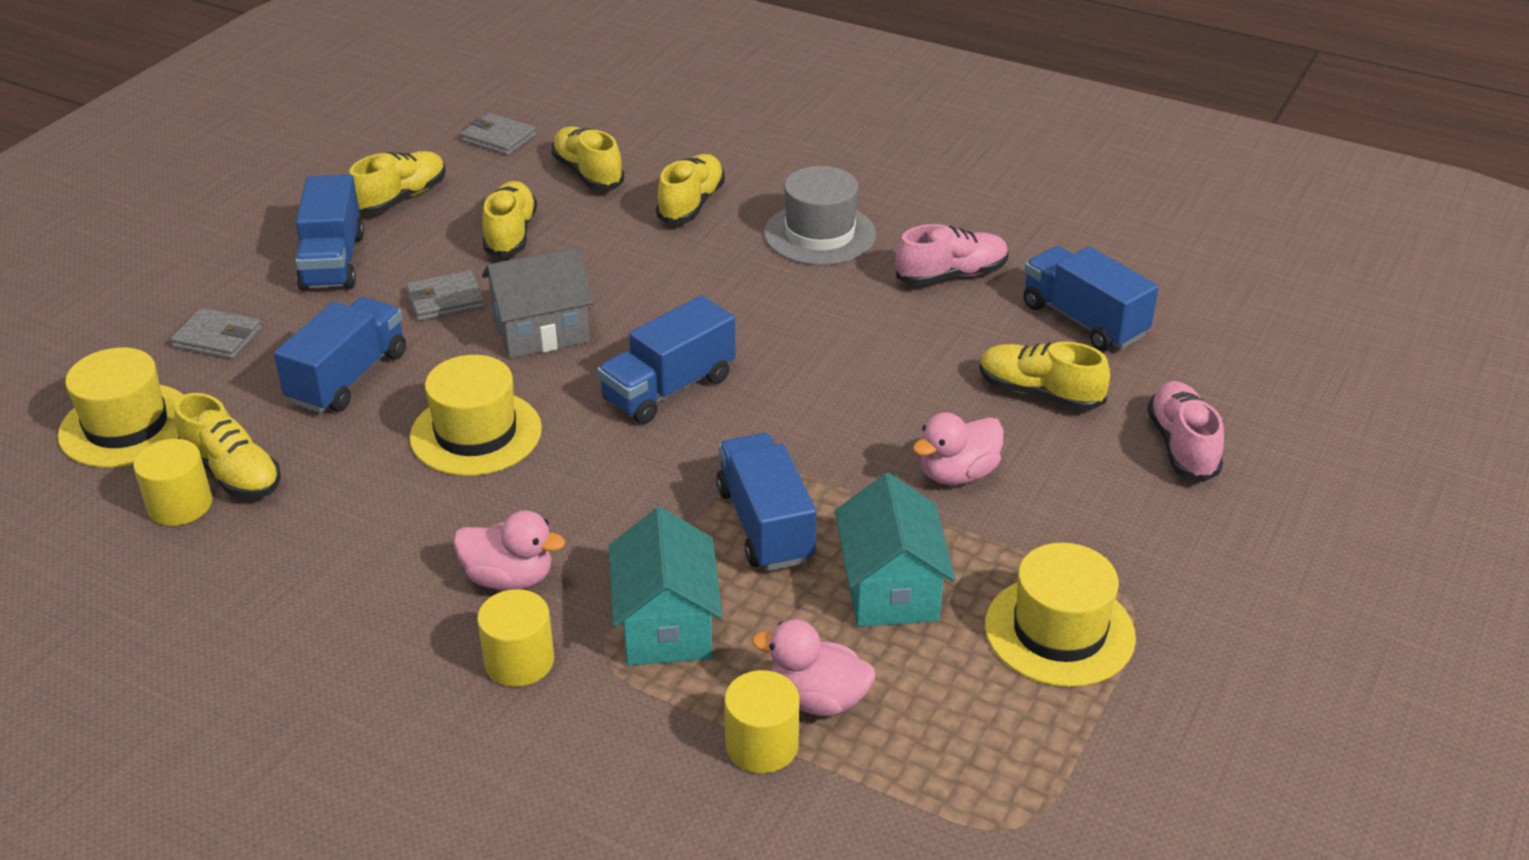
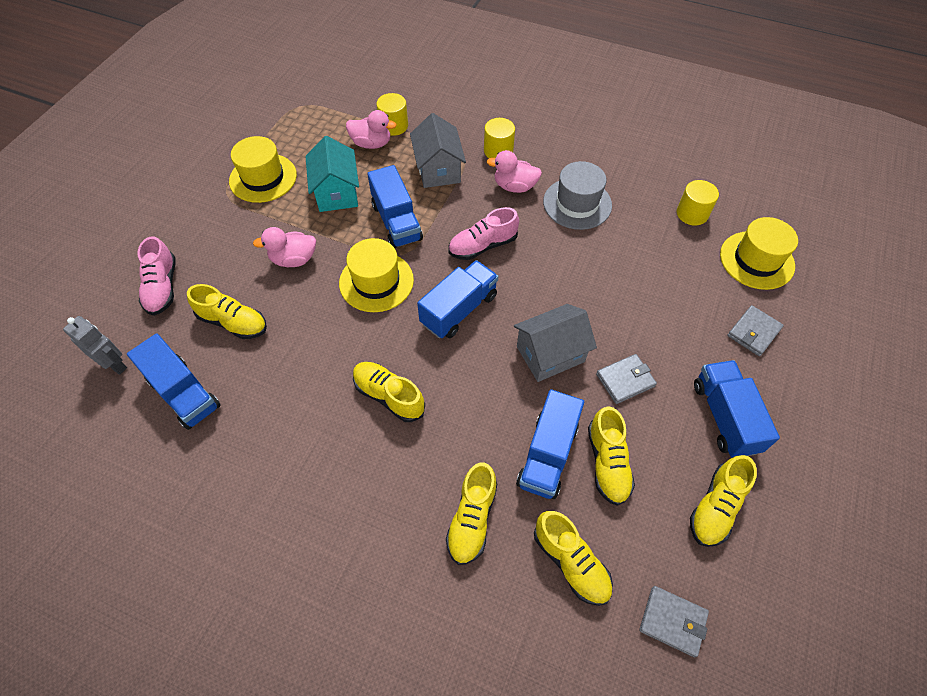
camera: 175 degrees right, 20 degrees up
grey wallet [171,308,262,359] -> grey wallet turned 60 degrees counterclockwise [727,305,784,356]
yellow shoe [174,393,281,498] -> yellow shoe moved to [353,362,425,422]
blue truck [274,297,406,413] -> blue truck moved to [516,389,584,499]
yellow hat [410,355,542,476] -> yellow hat moved to [339,238,414,312]
turquoise house [609,507,722,665] -> grey house [410,113,466,188]
grey hat [764,166,876,265] -> grey hat moved to [543,161,612,230]
pink shoe [896,224,1008,286] -> pink shoe moved to [448,207,519,260]
pink duck [913,412,1004,485] -> pink duck turned 150 degrees counterclockwise [253,227,316,267]
none -> grey robot [63,316,127,375]

